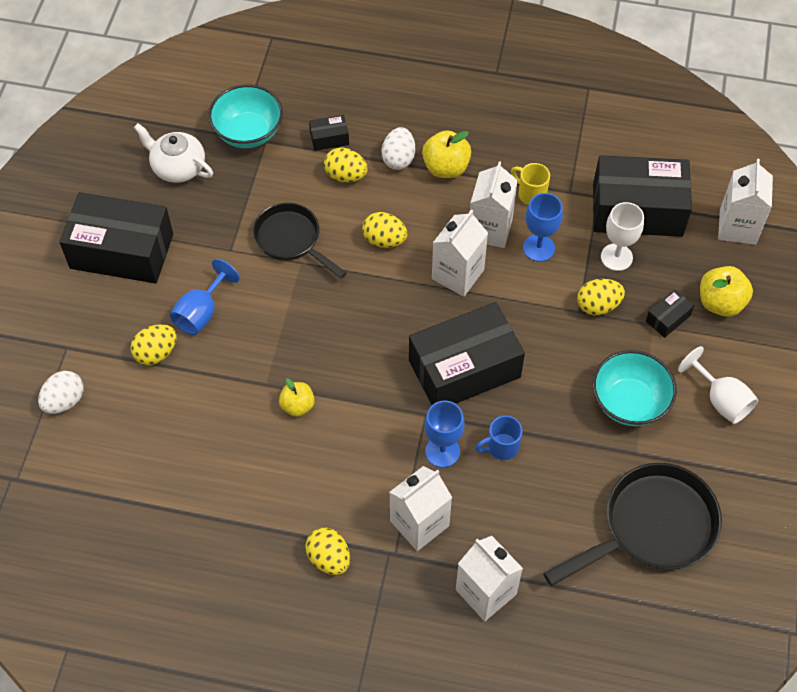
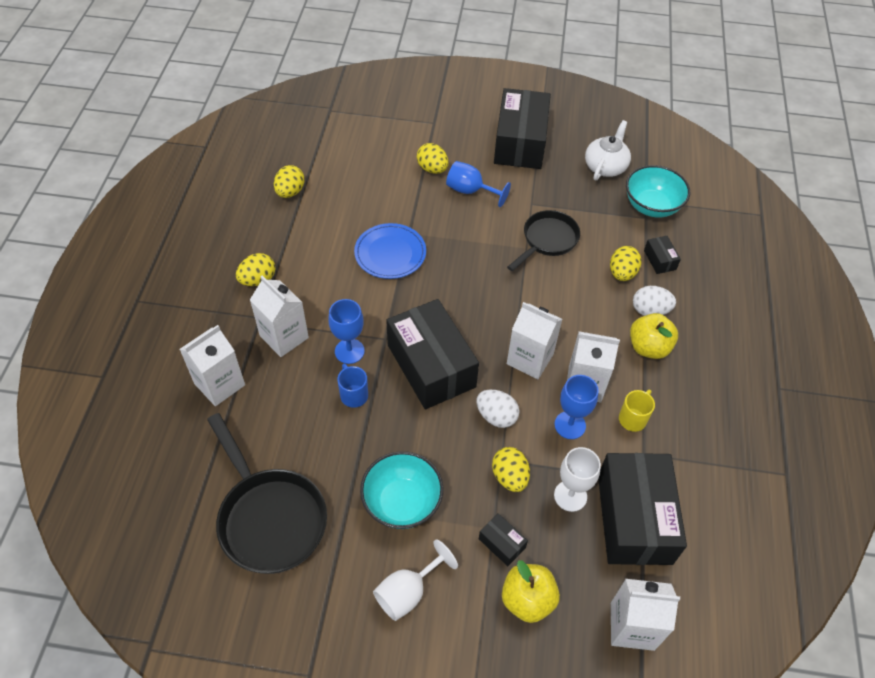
camera: 85 degrees right, 5 degrees down
white egg [38,371,84,414] -> white egg moved to [476,390,519,428]
yellow apple [279,378,315,417] -> blue plate [354,223,426,279]
yellow egg [362,212,408,248] -> yellow egg moved to [274,165,305,198]

